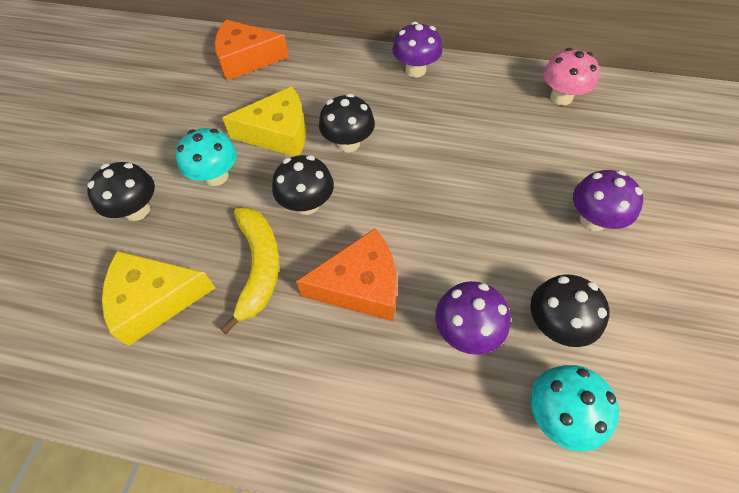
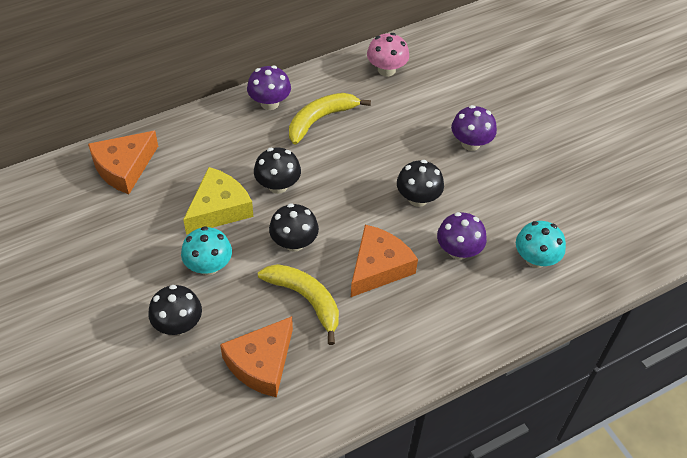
camera: 45 degrees left, 5 degrees down
yellow cheese [102,251,215,346] -> orange cheese [220,316,293,397]
black mushroom [530,274,610,347] -> black mushroom moved to [397,160,444,207]
none -> yellow banana [289,93,371,145]

